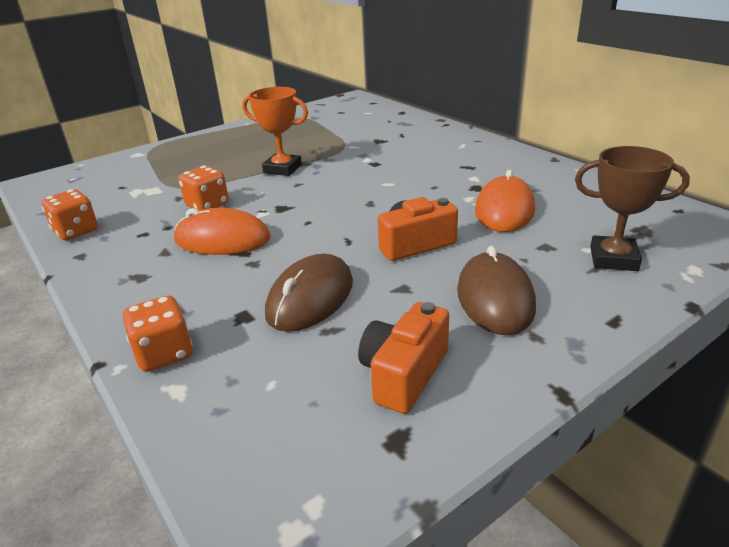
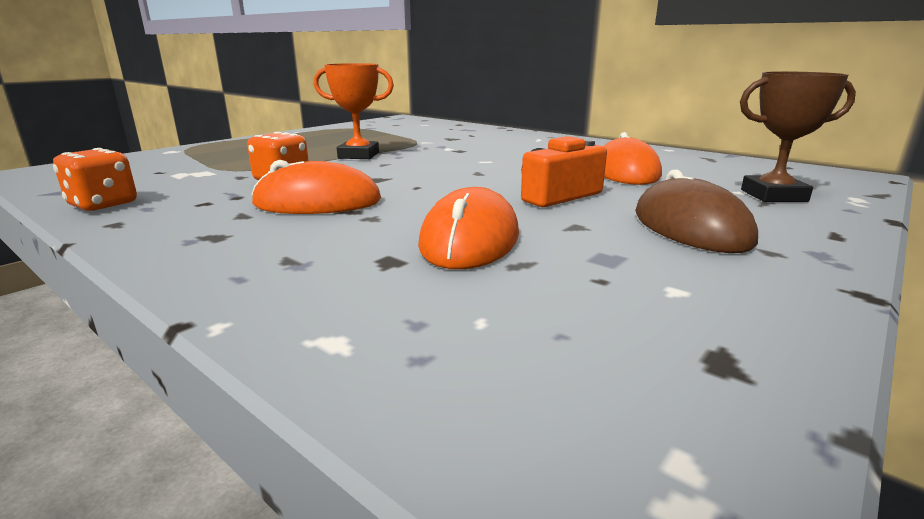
camera: 15 degrees left, 10 degrees down
orange dice [123,296,193,372] -> none
brown mouse [265,254,353,332] -> orange mouse [418,187,519,269]
orange camera [358,302,449,414] -> none

